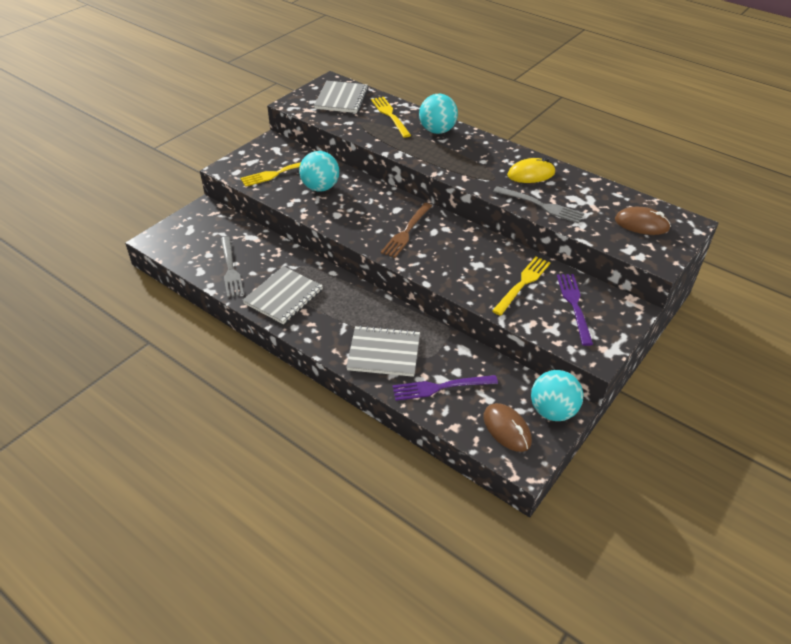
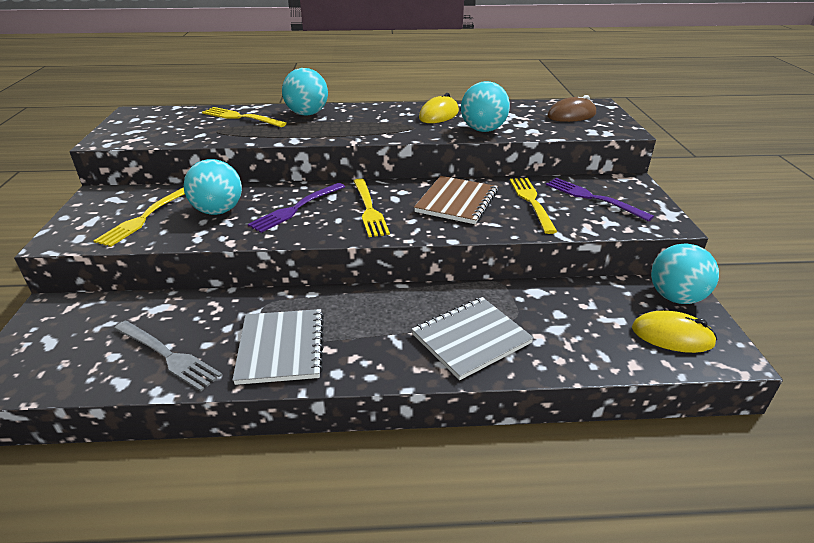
camera: 40 degrees left, 10 degrees down
grey notebook [314,81,368,113] -> none
brown fork [381,203,432,258] -> yellow fork [354,178,390,237]
purple fork [393,375,498,401] -> purple fork moved to [248,183,345,233]
brown mouse [483,403,532,452] -> yellow mouse [632,310,717,353]
grey fork [493,186,584,223] -> turquoise ball [461,81,510,132]
none -> brown notebook [414,176,498,224]

